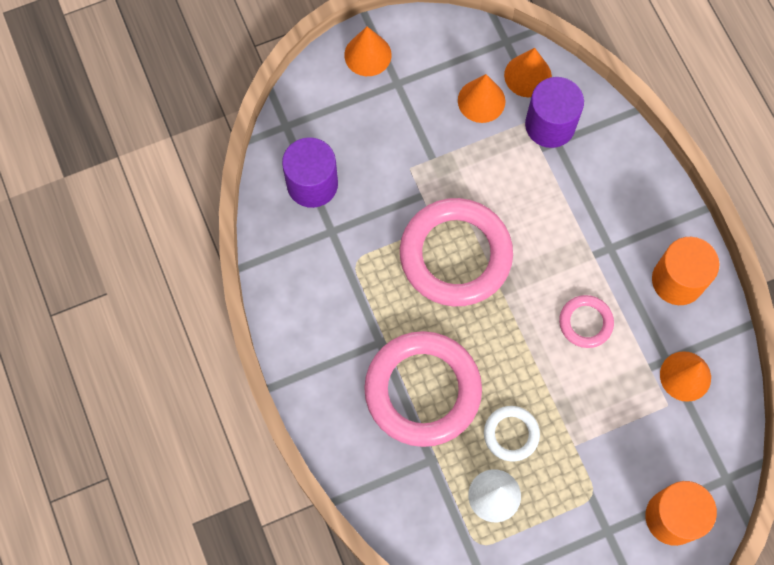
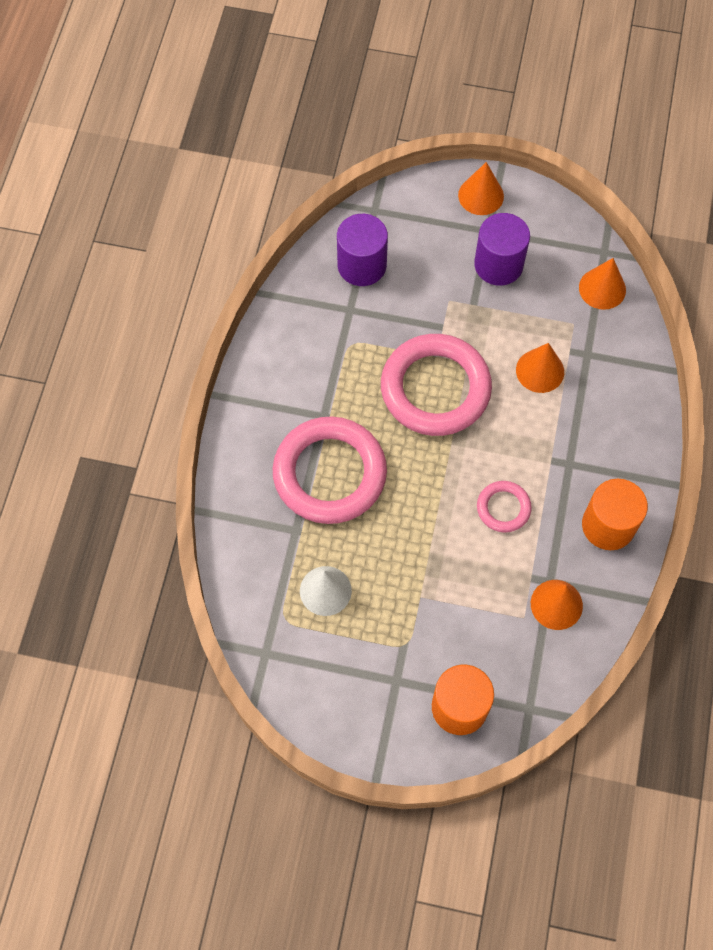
camera: 35 degrees right, 5 degrees down
orange cone [458,74,505,123] -> orange cone moved to [516,343,564,393]
white ring [484,406,540,461] -> none
purple cylinder [525,77,584,148] -> purple cylinder moved to [474,213,530,286]

